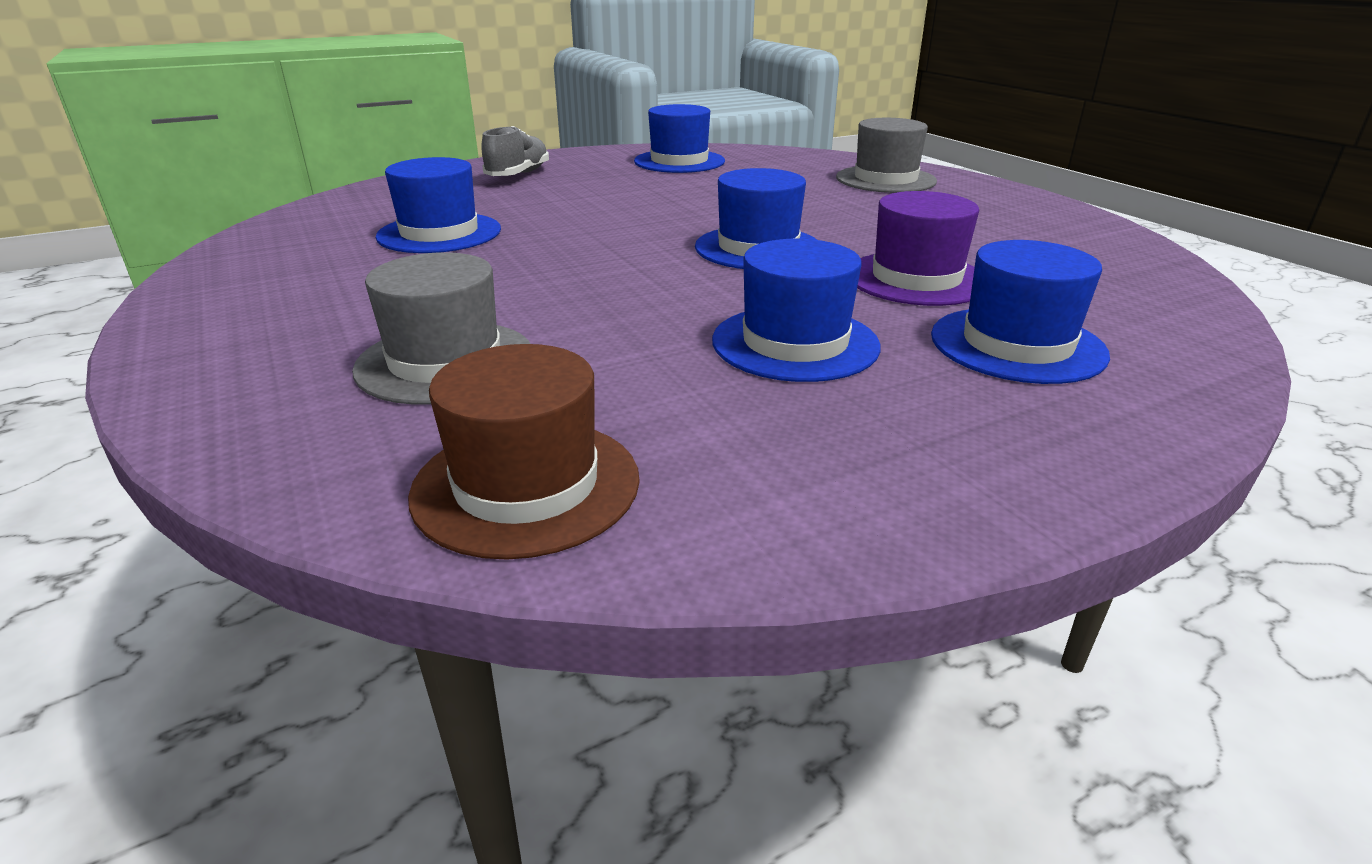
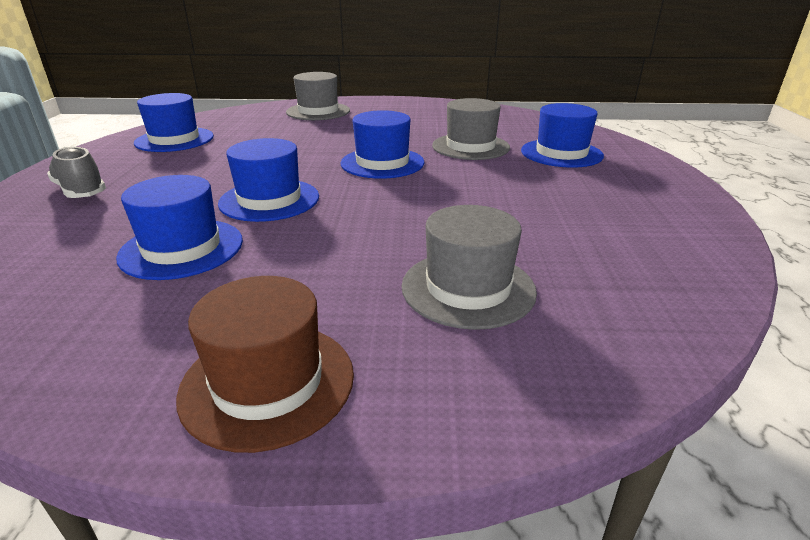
camera: 60 degrees left, 0 degrees up
brown hat [408,344,640,560] -> brown hat moved to [176,276,354,453]
blue hat [712,239,881,382] -> blue hat moved to [218,138,319,222]
purple hat [857,191,979,306] -> grey hat [432,98,510,160]

